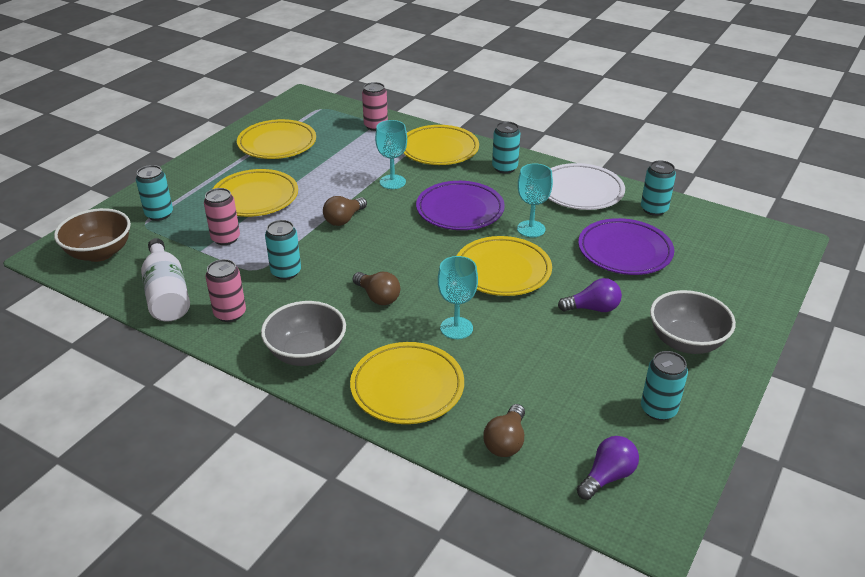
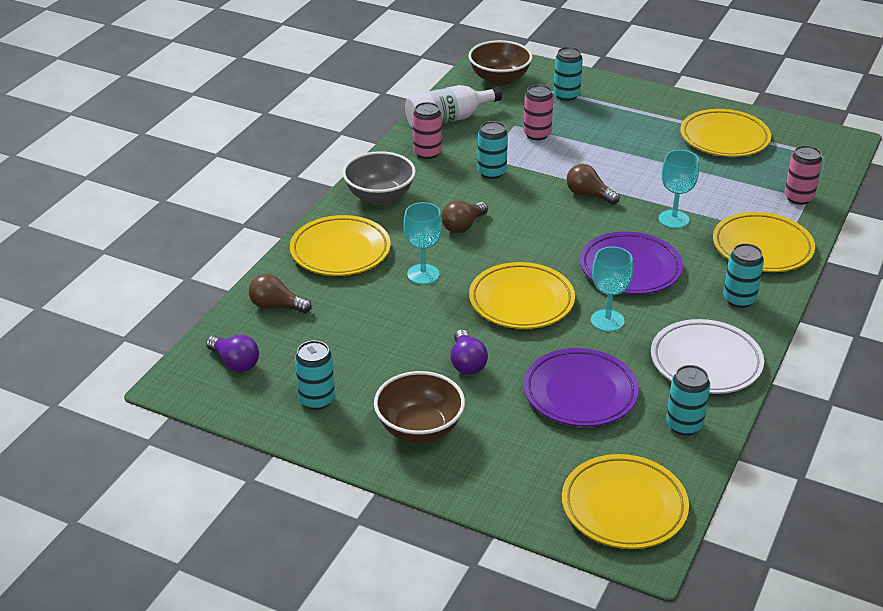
camera: 85 degrees right, 0 degrees up
yellow plate [213,169,298,217] -> yellow plate moved to [562,454,689,549]
grey bowl [650,290,736,354] -> brown bowl [374,371,465,443]

